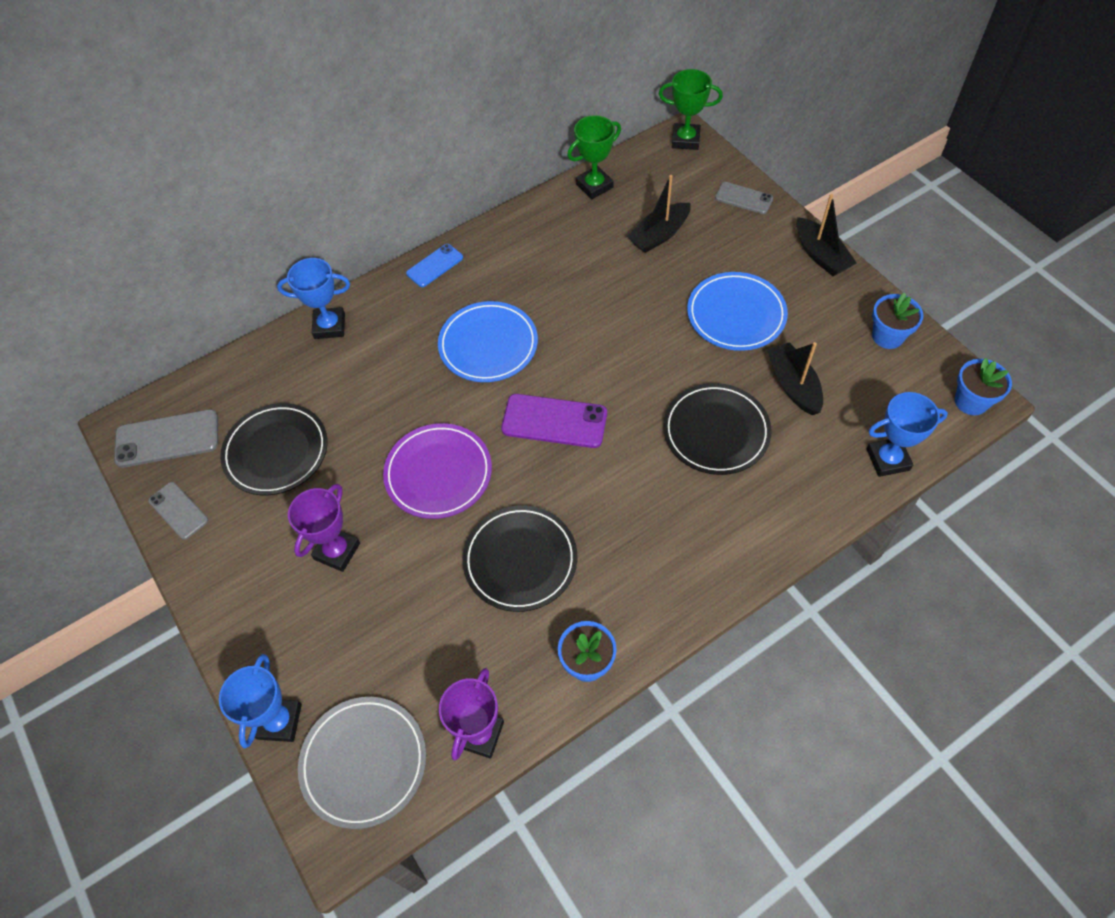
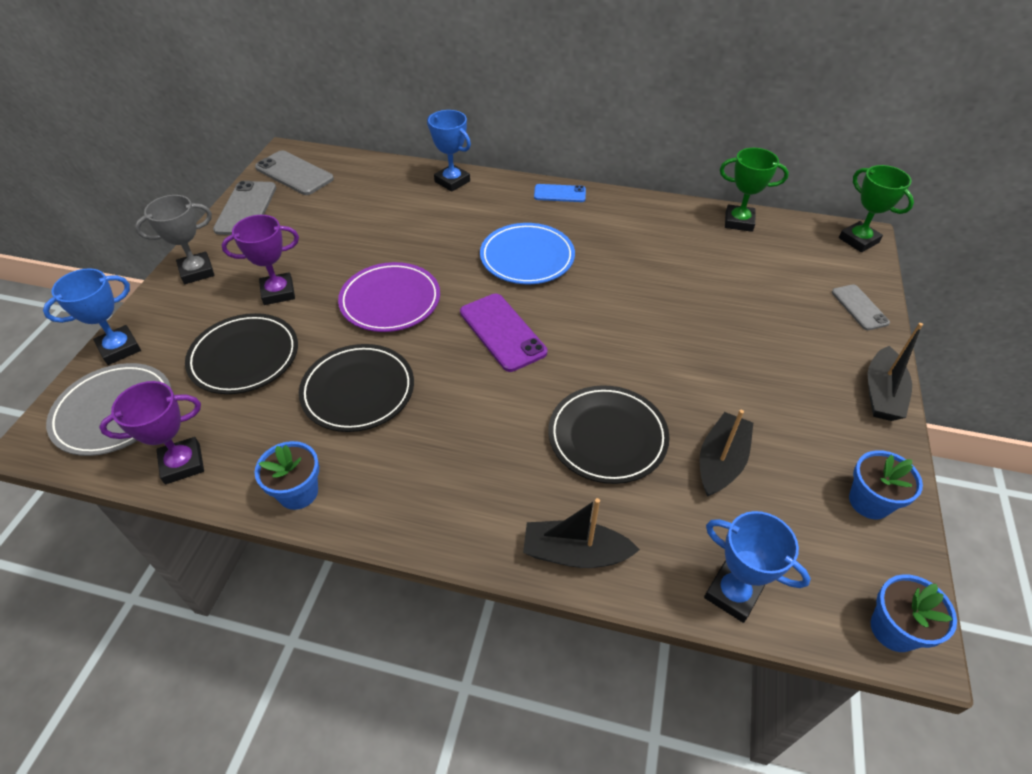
camera: 45 degrees right, 10 degrees down
grey phone [148,482,208,540] -> grey phone [213,181,276,235], size x1.61
black plate [220,403,328,495] -> black plate moved to [185,313,298,394]
black boat [627,175,691,253] -> black boat moved to [523,498,640,568]
blue plate [687,272,788,351] -> none
none -> grey trophy [135,195,215,284]

